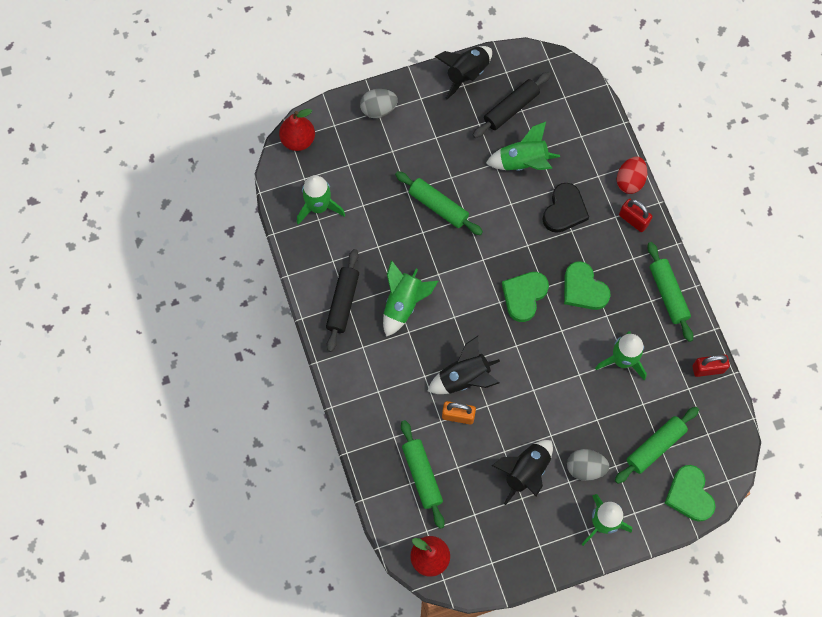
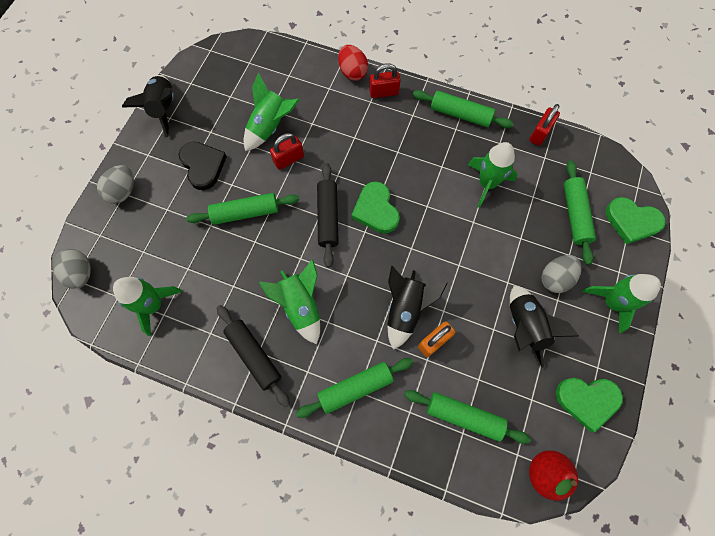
camera: 50 degrees left, 0 degrees up
red pear [279,109,315,151] -> grey egg [53,249,91,289]
black rolling pin [473,72,551,138] -> black rolling pin moved to [317,163,339,268]
black heart [542,183,589,233] -> black heart moved to [179,142,227,190]
green heart [564,261,611,310] -> green heart moved to [556,378,623,432]
none -> red padlock [270,133,304,170]
none -> green rolling pin [296,358,413,418]

